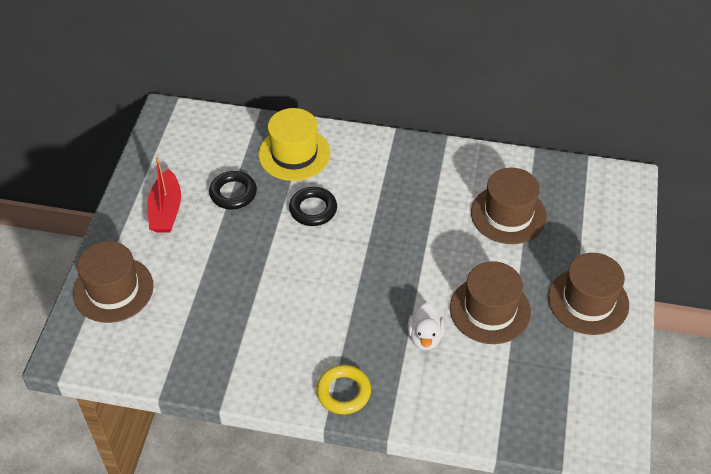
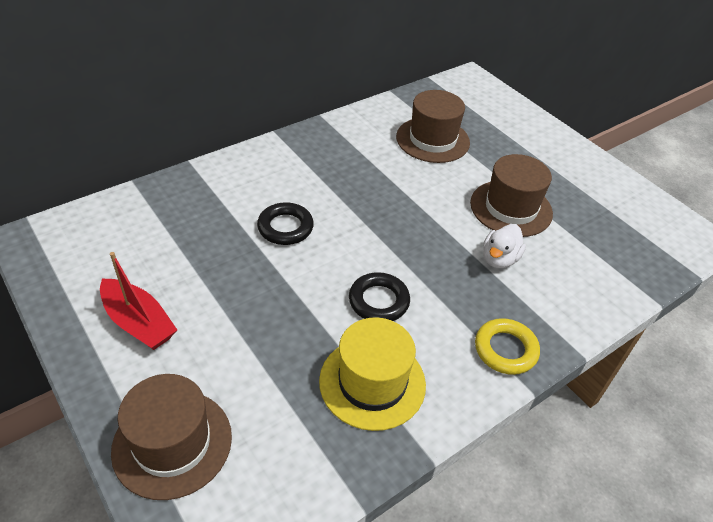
camera: 50 degrees left, 5 degrees down
black ring [209,171,257,210] -> black ring moved to [349,272,410,321]
yellow hat [258,108,330,181] -> yellow hat moved to [319,317,426,431]
white duck [408,302,445,350] -> white duck turned 75 degrees clockwise [483,224,526,268]
brown hat [548,253,629,335] -> none

